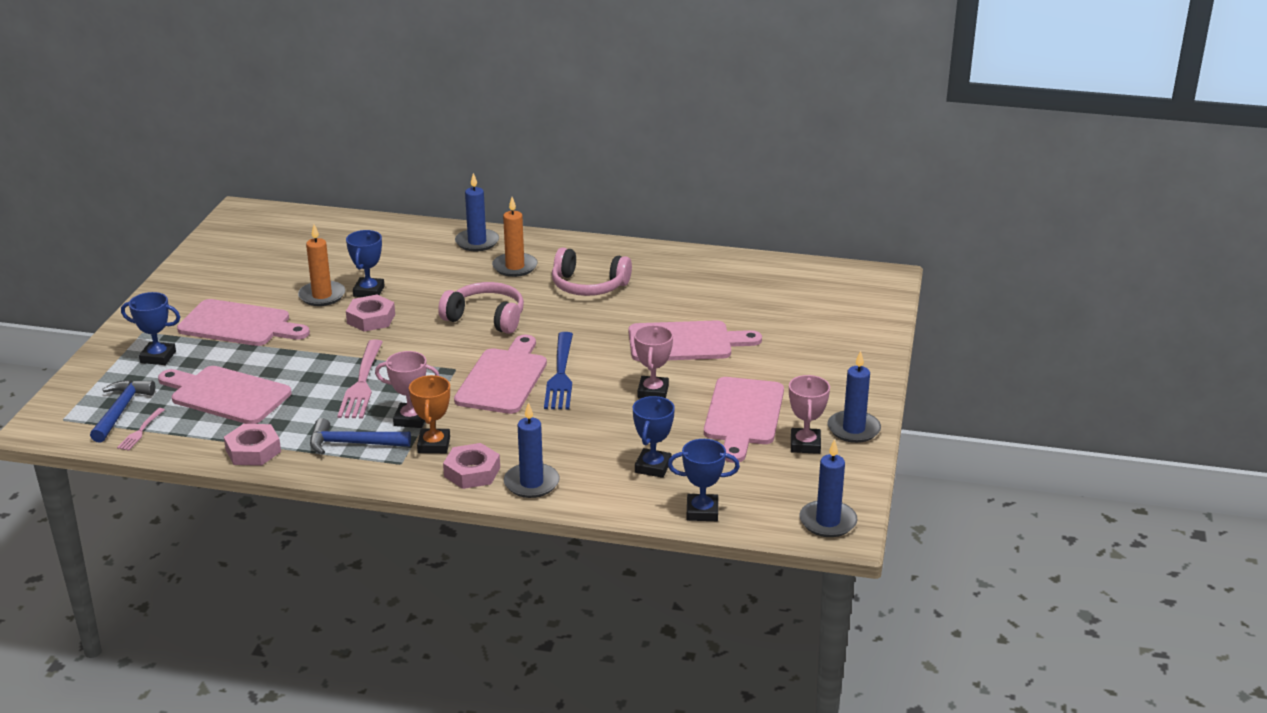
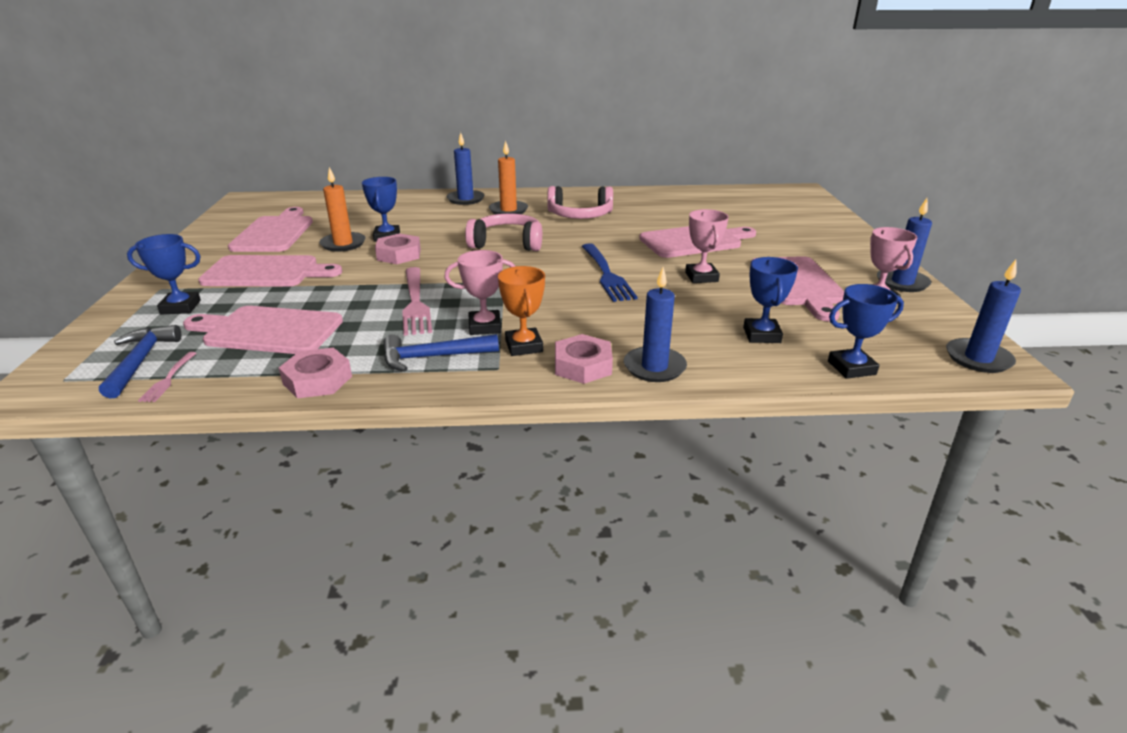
camera: 15 degrees left, 0 degrees up
pink cutting board [454,335,547,414] -> pink cutting board moved to [228,207,313,252]

